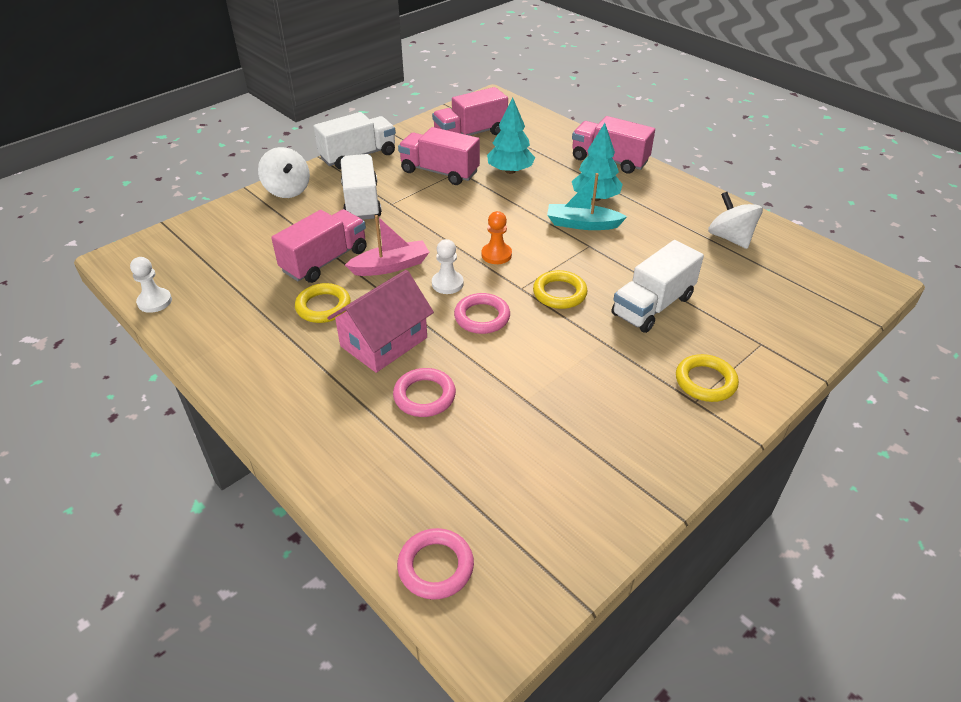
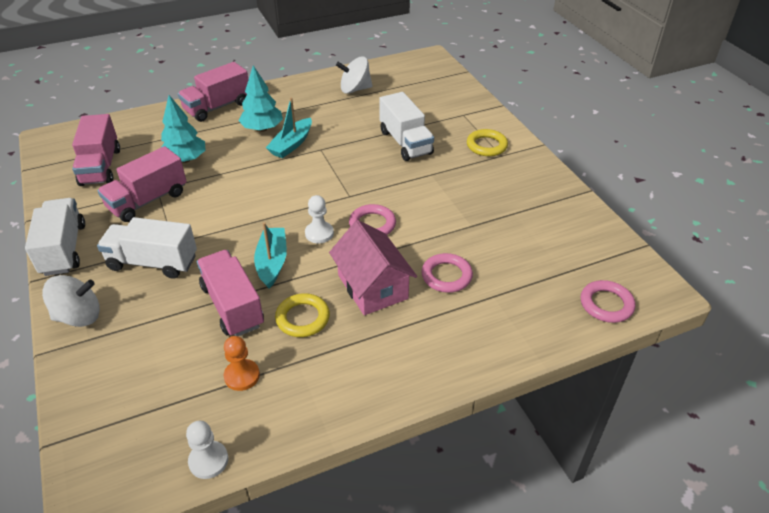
camera: 70 degrees left, 0 degrees up
pink boat [345,215,429,276] -> turquoise boat [254,222,287,288]
orange pawn [482,211,512,264] -> orange pawn moved to [224,336,260,391]
yellow ring [533,270,587,309] -> none

